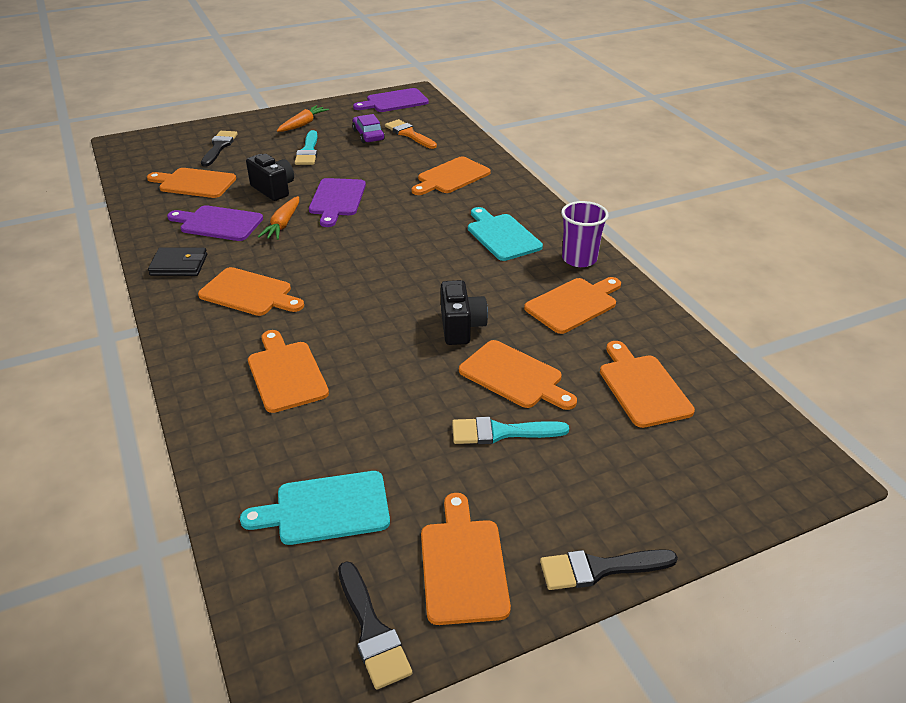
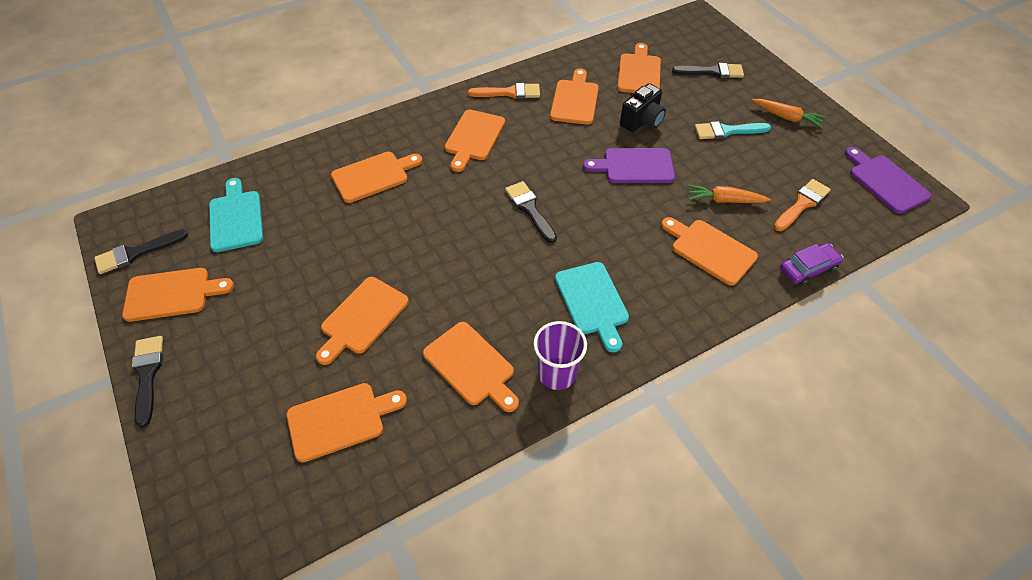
camera: 85 degrees right, 15 degrees up
black wallet [148,247,207,276] -> orange brush [468,83,540,99]
purple cutting board [167,205,263,241] -> orange cutting board [550,69,599,125]
orange carrot [258,196,299,240] -> orange carrot moved to [688,185,771,203]
purple car [352,114,385,143] -> purple car moved to [780,243,843,286]
black camera [441,280,488,345] -> none
turquoise brush [452,417,569,444] -> none
turquoise cutting board [468,207,543,261] -> turquoise cutting board turned 105 degrees clockwise [555,262,629,352]
none -> black brush [505,181,557,243]

